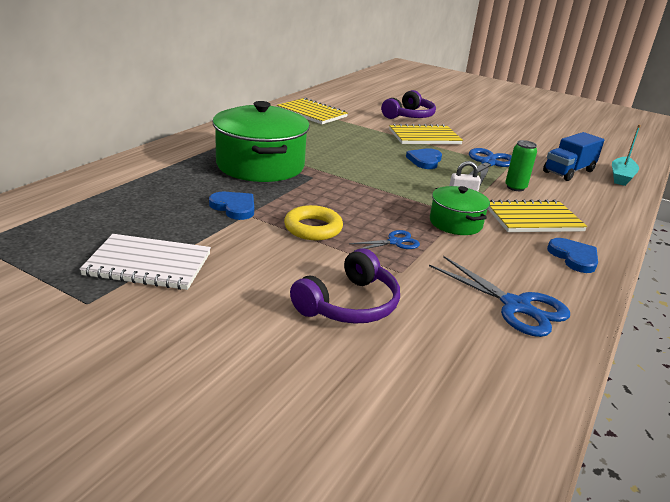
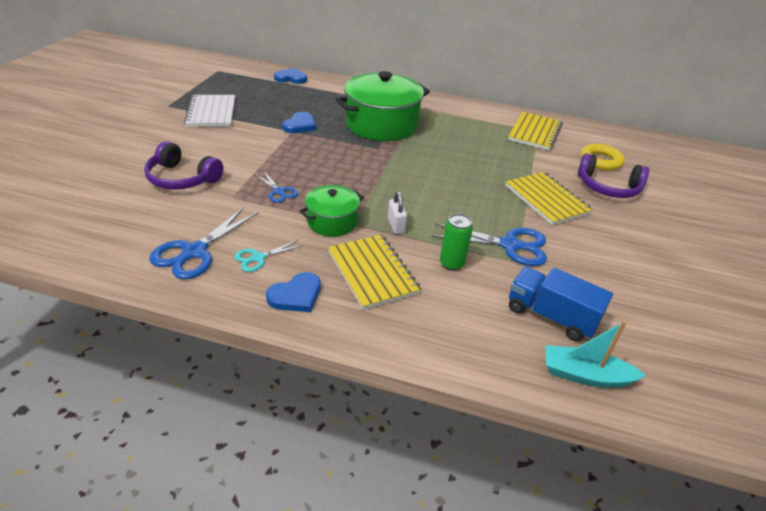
camera: 75 degrees right, 10 degrees up
yellow ring [284,205,343,240] -> yellow ring moved to [581,144,625,170]
blue heart [406,148,442,169] -> blue heart moved to [274,68,307,84]
none -> turquoise scissors [234,240,302,272]

